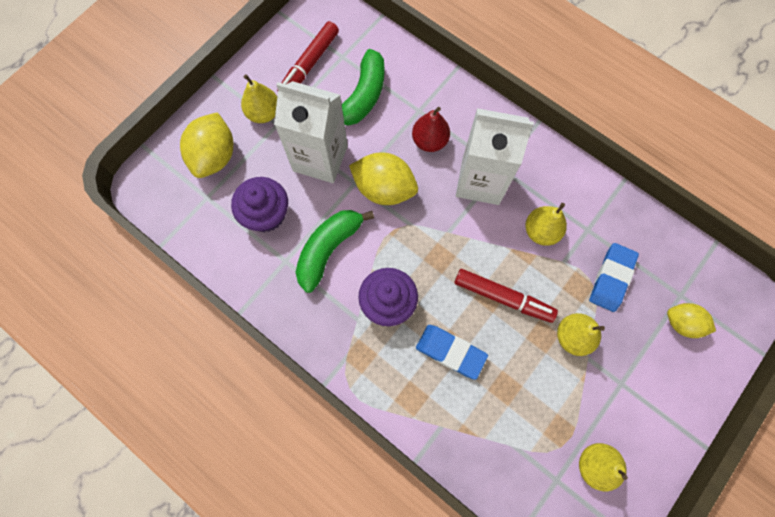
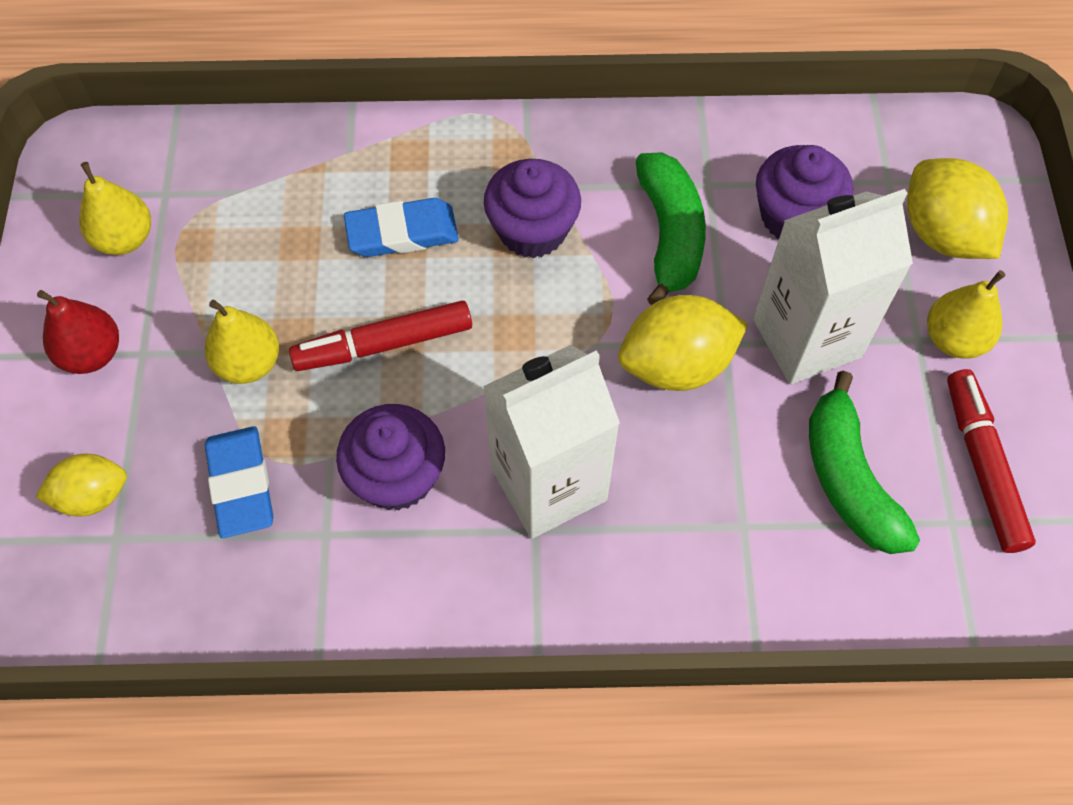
camera: 140 degrees right, 10 degrees down
red pear [412,107,450,152] -> red pear moved to [37,290,119,374]
yellow pear [525,203,567,246] -> purple cupcake [336,404,445,511]

